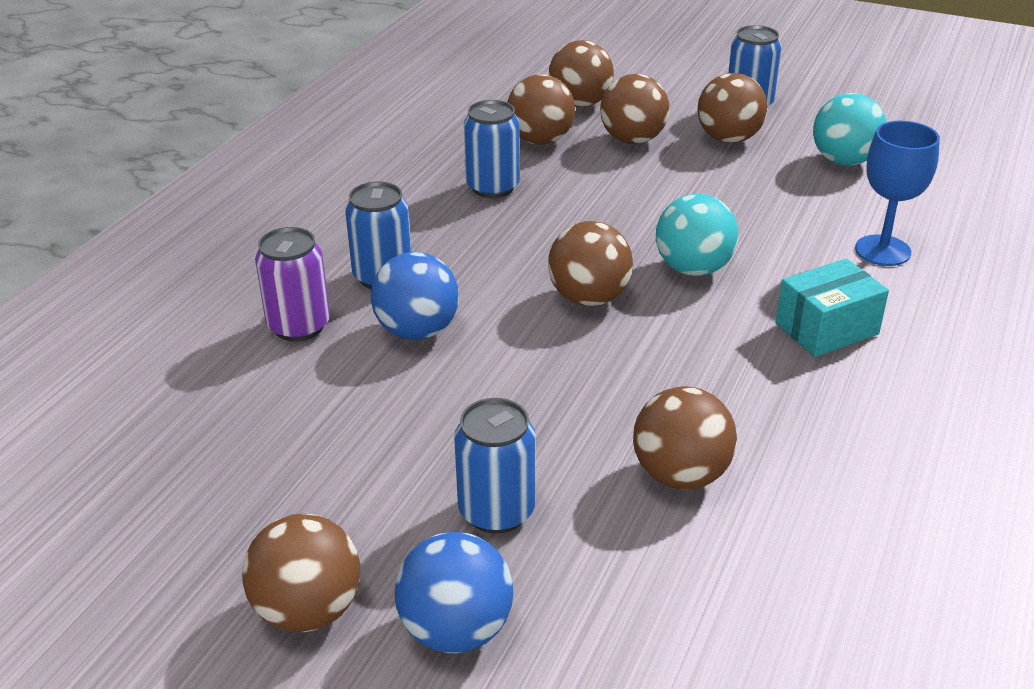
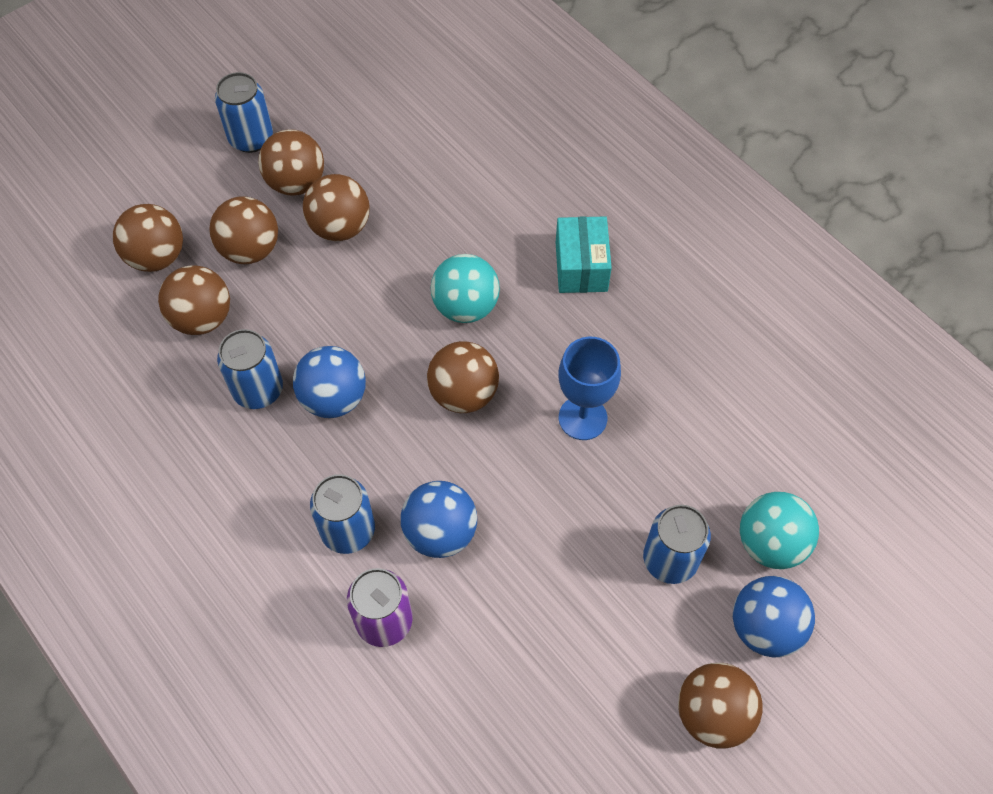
camera: 65 degrees left, 25 degrees up
brown ball [633,386,737,490] -> brown ball moved to [303,174,370,241]
turquoise ball [813,93,886,166] -> turquoise ball moved to [740,492,819,569]
blue goblet [855,121,940,266] -> blue goblet moved to [559,337,621,440]
none -> blue ball [293,346,366,418]

